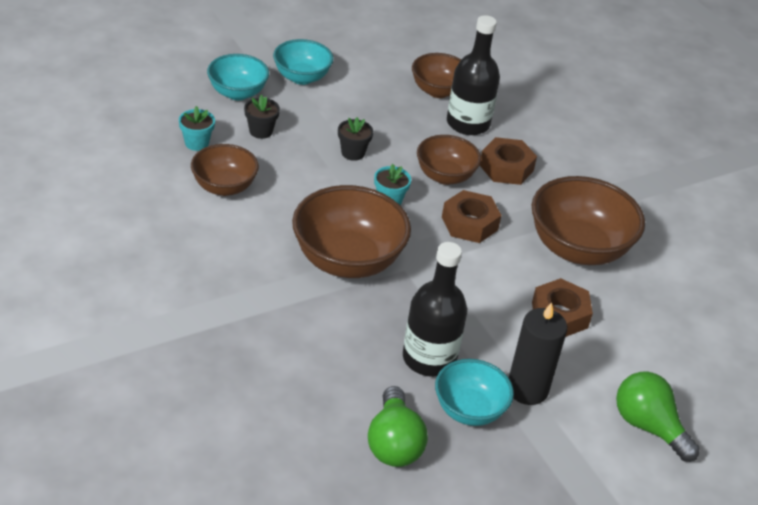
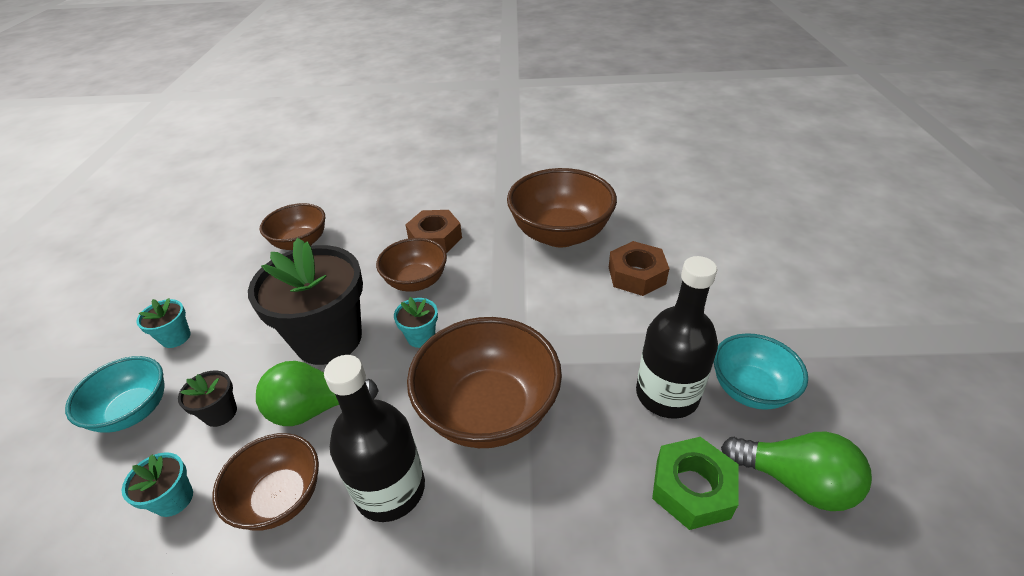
camera: 55 degrees left, 0 degrees up
turquoise bowl [273,39,333,85] -> turquoise flower pot [136,298,191,348]
black flower pot [338,117,373,161] -> black flower pot [248,238,363,365], size x2.36
brown nut [442,190,502,243] -> none
black bottle [447,15,500,135] -> black bottle moved to [324,355,425,522]
black candle [509,302,567,405] -> none
green light bulb [616,372,700,462] -> green light bulb moved to [256,361,379,426]
none -> green nut [652,437,739,530]

